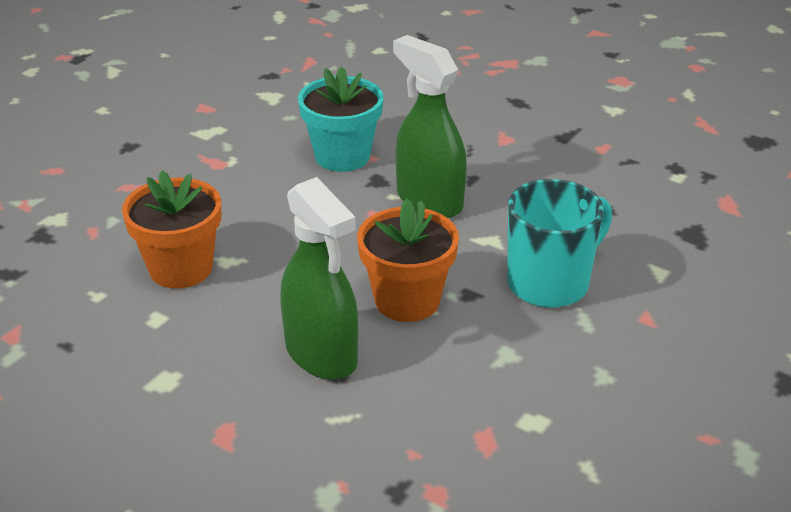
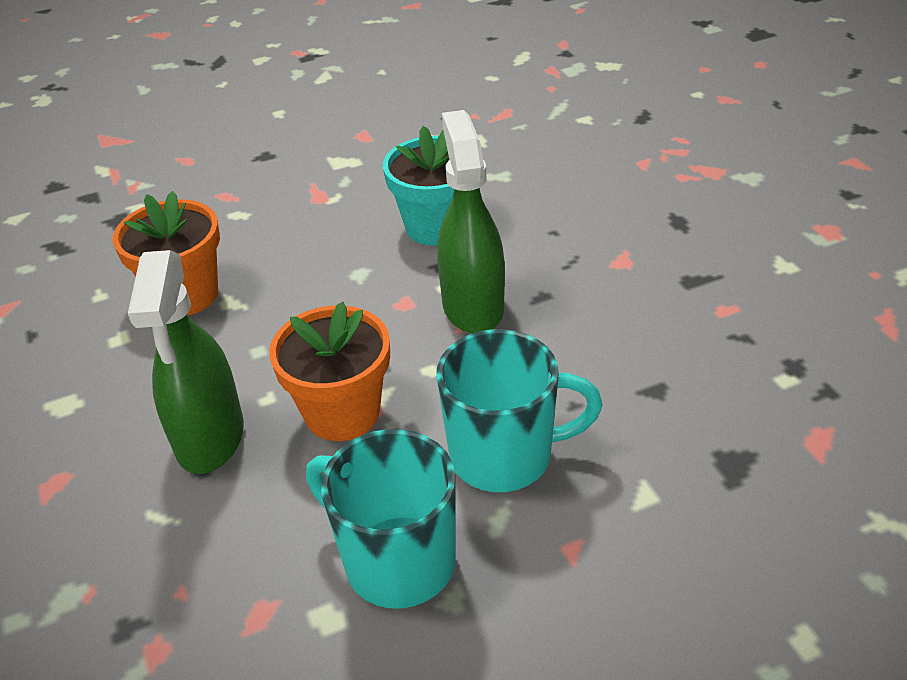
camera: 35 degrees right, 5 degrees up
none -> turquoise mug [306,429,456,609]

